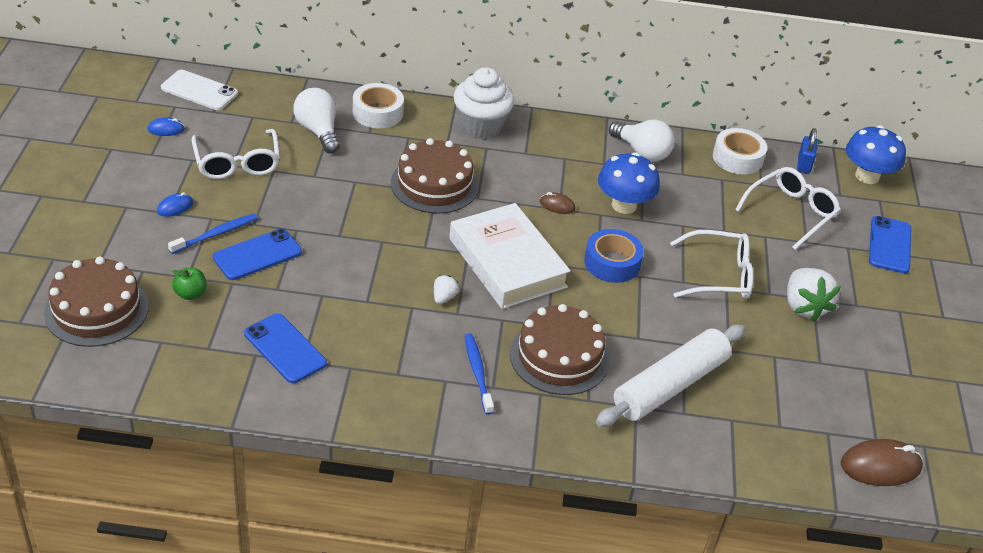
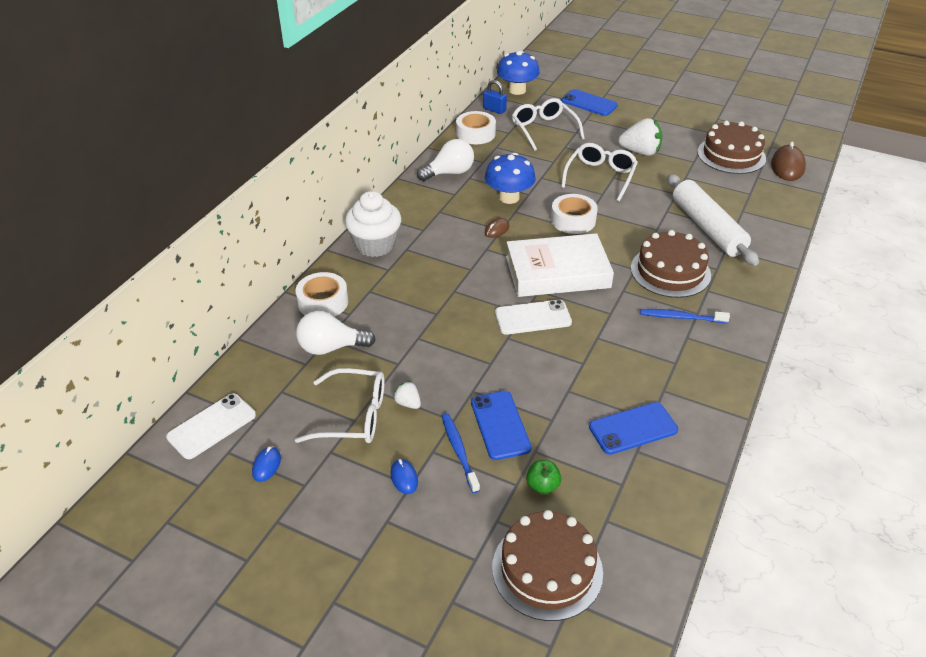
camera: 65 degrees left, 0 degrees up
brown cake [391,138,479,214] -> brown cake moved to [697,121,766,174]
white strawberry [434,275,460,304] -> white strawberry moved to [393,381,421,409]
blue tape [584,229,644,283] -> white tape [551,194,598,234]
none -> white phone [495,300,572,335]

